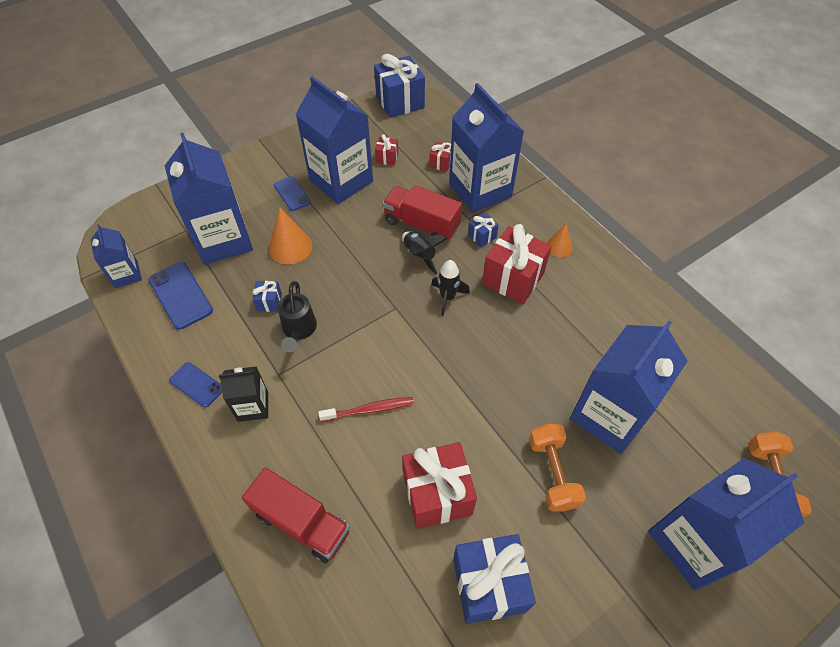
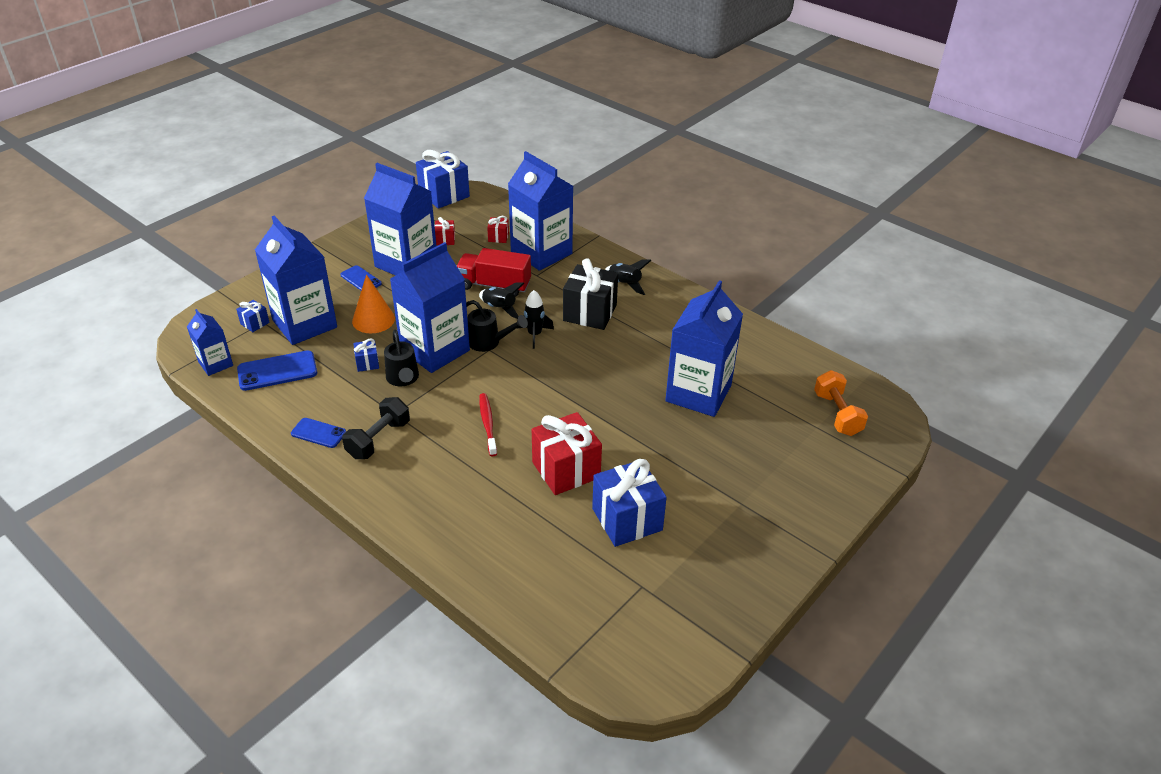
camera: 15 degrees left, 15 degrees down
blue phone [148,262,213,330] -> blue phone turned 60 degrees counterclockwise [237,350,317,391]
black carton [219,366,268,422] -> black dumbbell [342,397,410,459]
red truck [242,467,350,563] -> none
red toothbrush [318,397,414,422] -> red toothbrush turned 75 degrees counterclockwise [479,393,497,457]
blue gift [468,213,499,247] -> blue gift moved to [236,300,270,332]
red gift [482,224,552,304] -> black gift [563,258,618,330]
orange dumbbell [529,424,586,511] -> none
orange cone [547,223,573,257] -> black rocket [605,259,651,295]
blue carton [648,458,804,590] -> blue carton moved to [390,242,470,373]
none -> black watering can [466,300,528,352]

